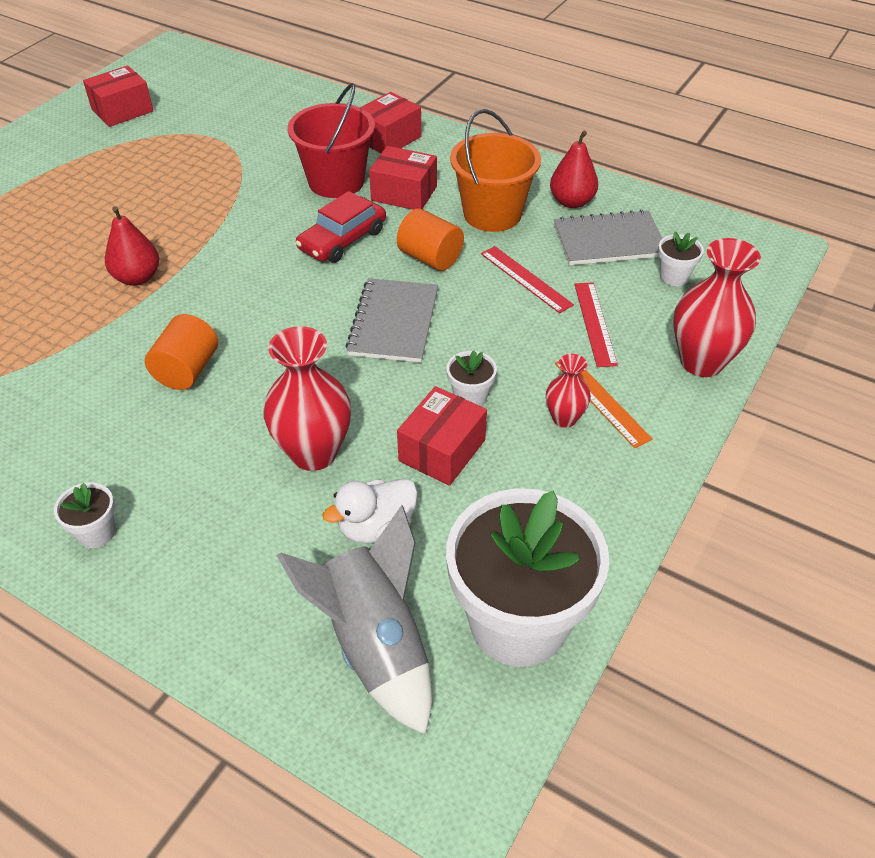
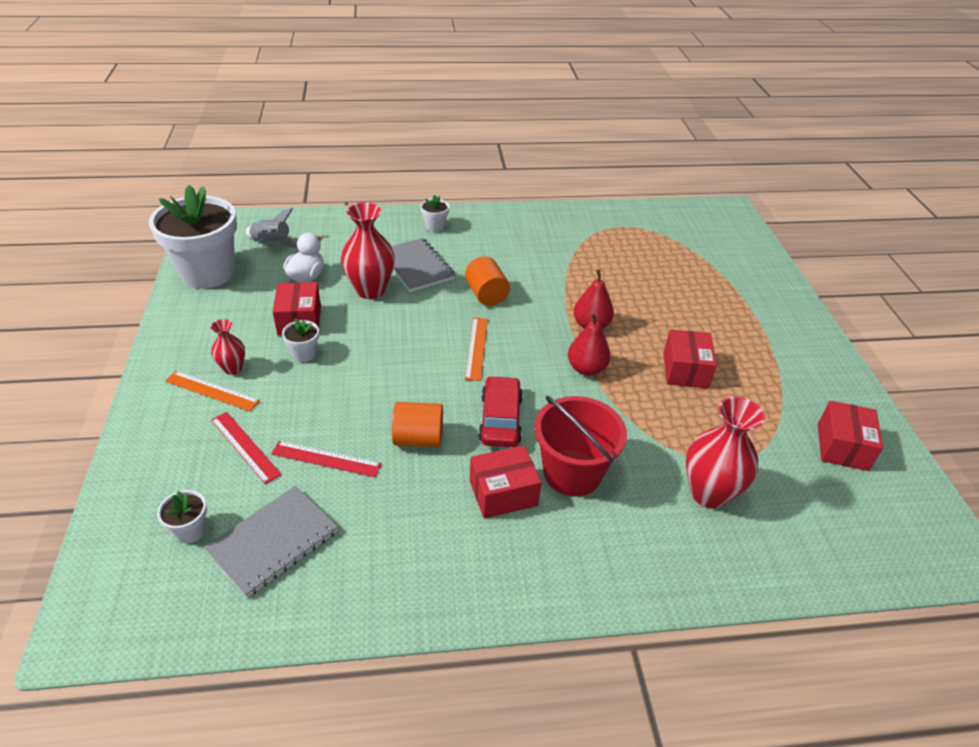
camera: 140 degrees right, 5 degrees down
grey rocket [277,505,432,734] -> grey rocket [245,208,297,248], size x0.59
grey notebook [345,278,438,363] -> grey notebook moved to [391,238,455,292]
red box [360,92,421,153] -> red box moved to [663,329,717,389]
orange bucket [450,109,541,232] -> none
red pear [550,131,598,208] -> red pear moved to [568,313,611,376]
red vase [673,238,761,377] -> red vase moved to [686,396,765,509]
none -> orange ruler [465,317,488,381]

